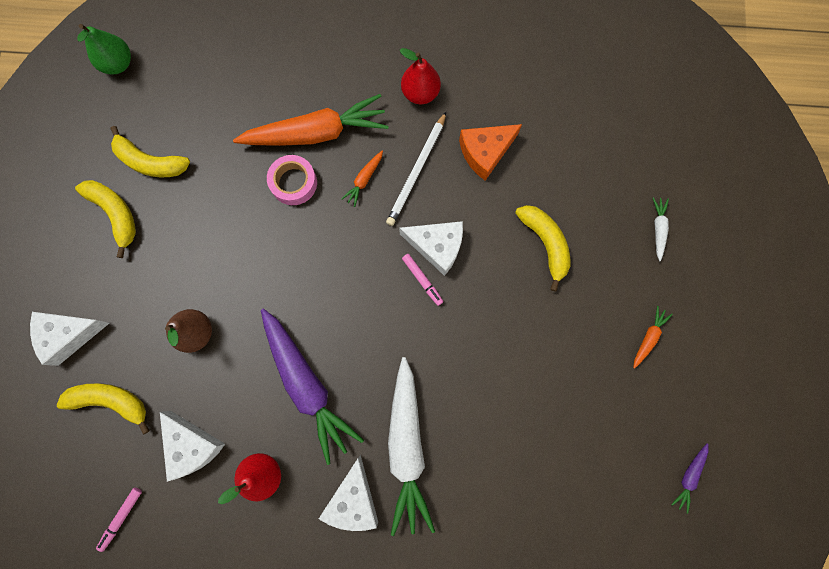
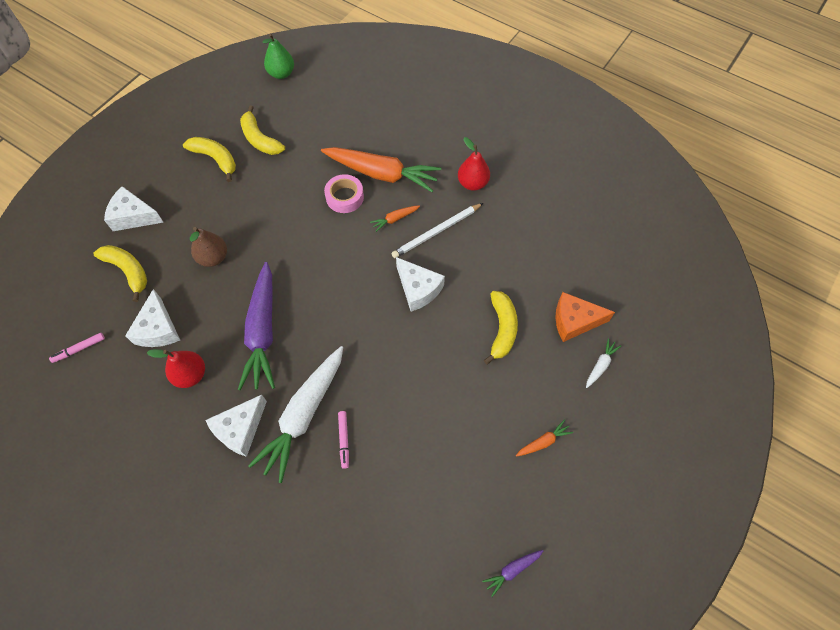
camera: 30 degrees right, 15 degrees down
yellow banana [75,180,136,258] -> yellow banana turned 45 degrees counterclockwise [183,137,236,182]
pink marker [402,254,443,306] -> pink marker moved to [338,411,349,469]
orange cheese [459,124,522,181] -> orange cheese moved to [555,292,615,342]

